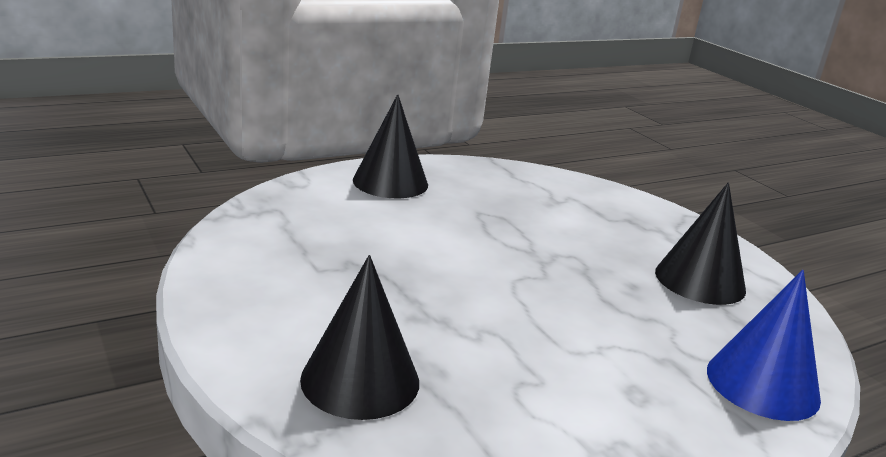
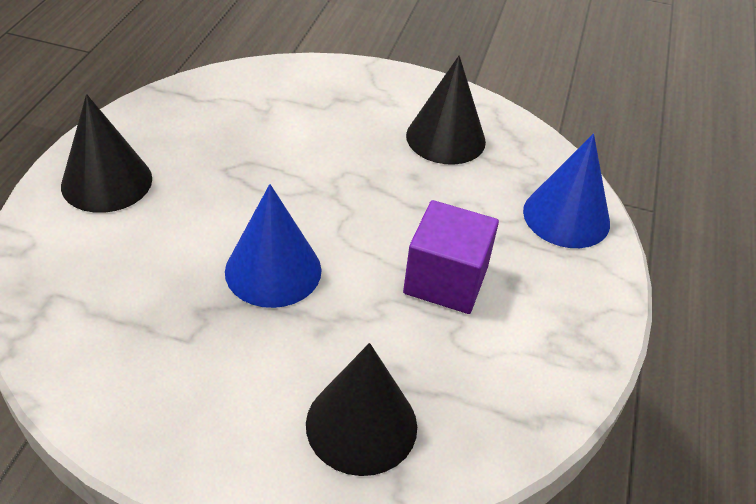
camera: 45 degrees left, 20 degrees up
none -> blue cone [225,184,321,308]
none -> purple cube [403,200,499,314]

